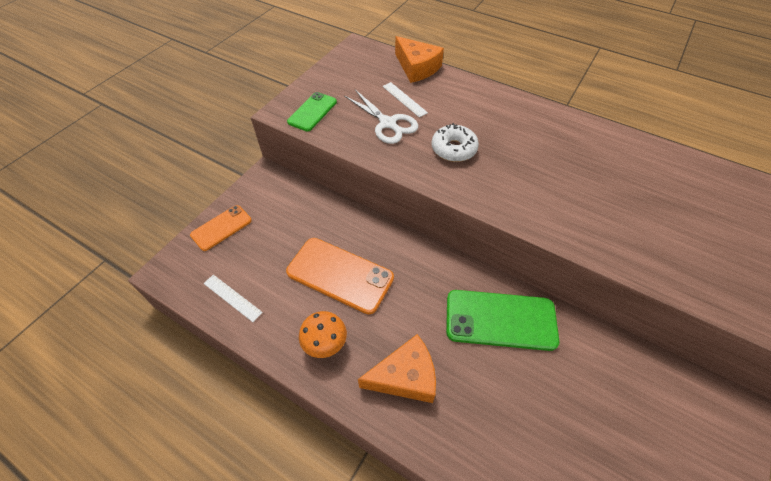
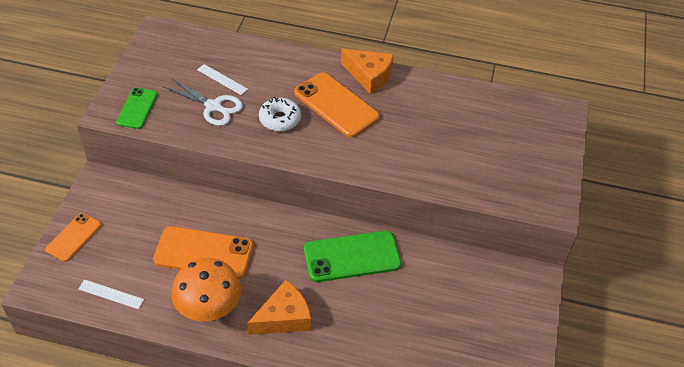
camera: 20 degrees left, 5 degrees down
orange mushroom [299,311,347,358] -> orange mushroom [171,258,241,322], size x1.67
orange cheese [395,36,444,83] -> orange cheese moved to [341,49,394,94]
none -> orange phone [294,72,380,137]

